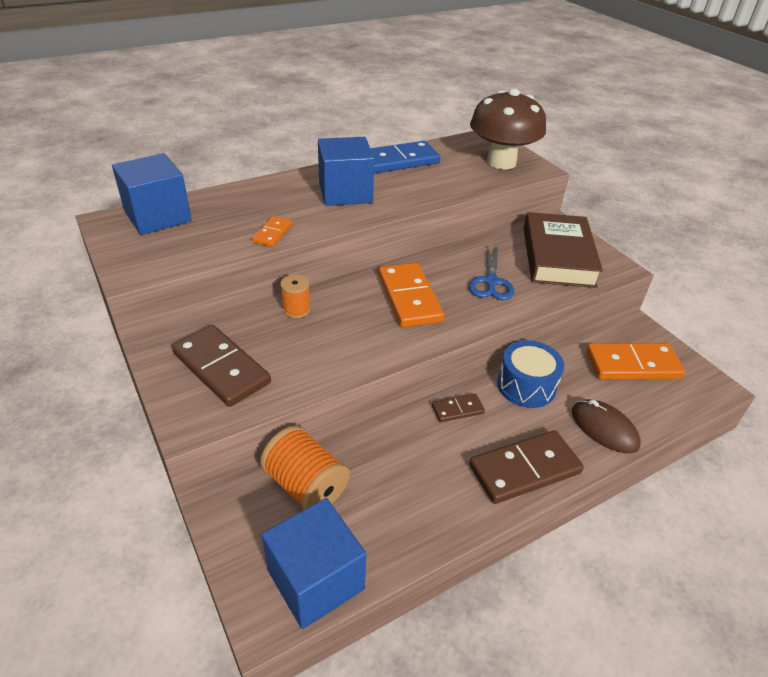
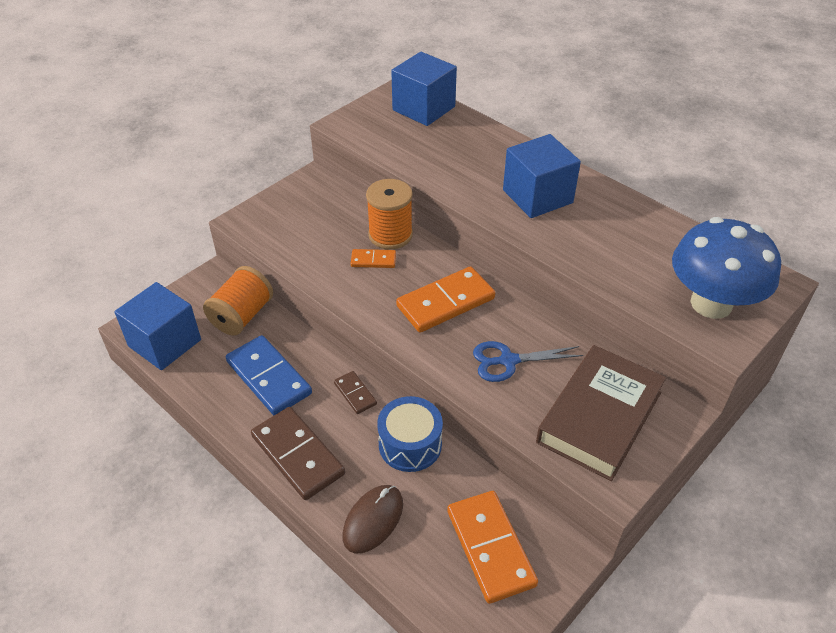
camera: 75 degrees right, 5 degrees up
brown domino [172,325,271,407] -> none
orange domino [252,216,293,247] -> orange domino moved to [351,249,396,268]
orange spool [280,274,311,319] -> orange spool [366,179,413,249], size x1.72
blue domino [370,141,440,173] -> blue domino moved to [226,335,312,415]
brown mushroom [470,88,546,169] -> blue mushroom [672,217,781,319]
brown book [523,212,603,288] -> brown book turned 45 degrees counterclockwise [536,345,666,481]

